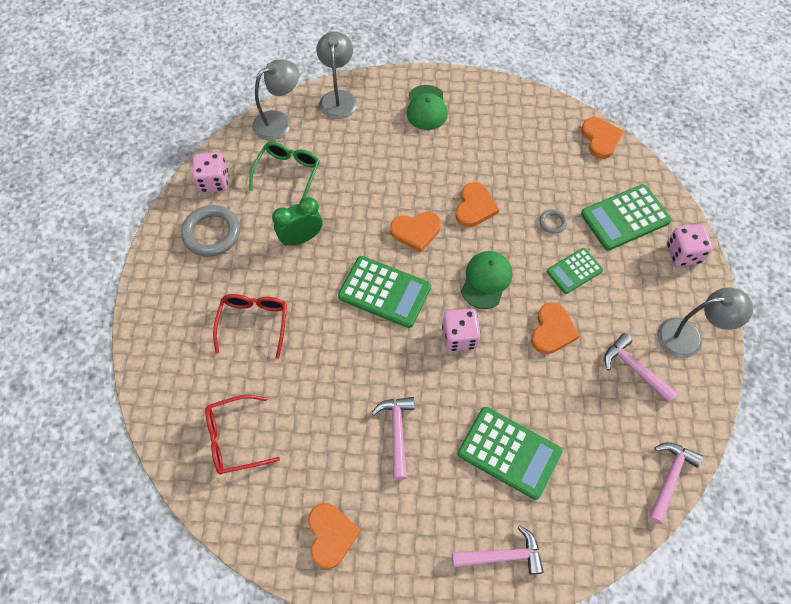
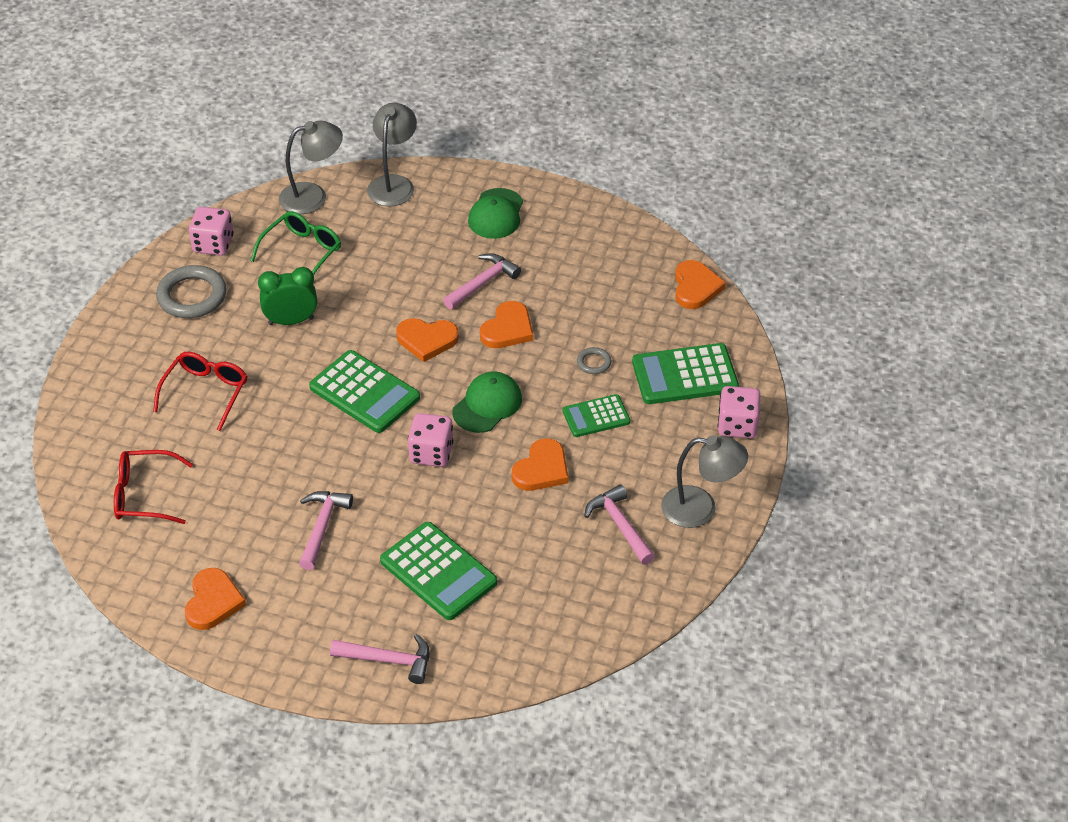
camera: 15 degrees right, 15 degrees down
pink hammer [649,442,703,524] -> pink hammer moved to [443,253,521,309]

